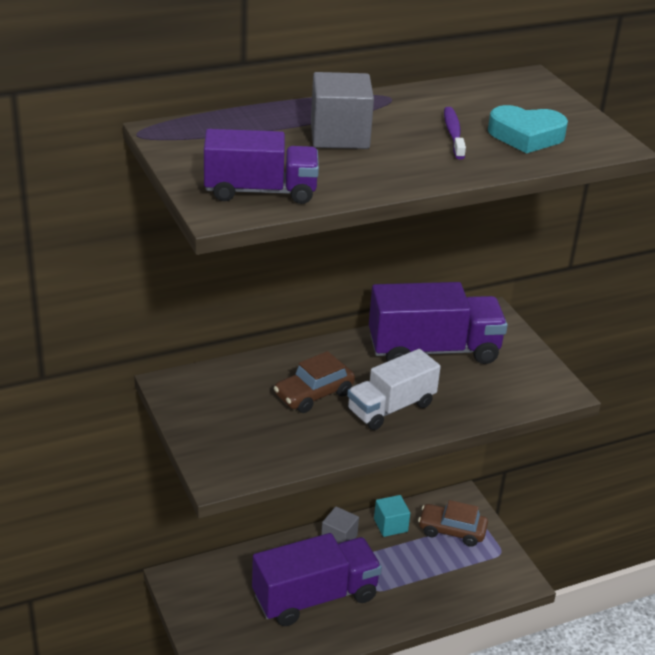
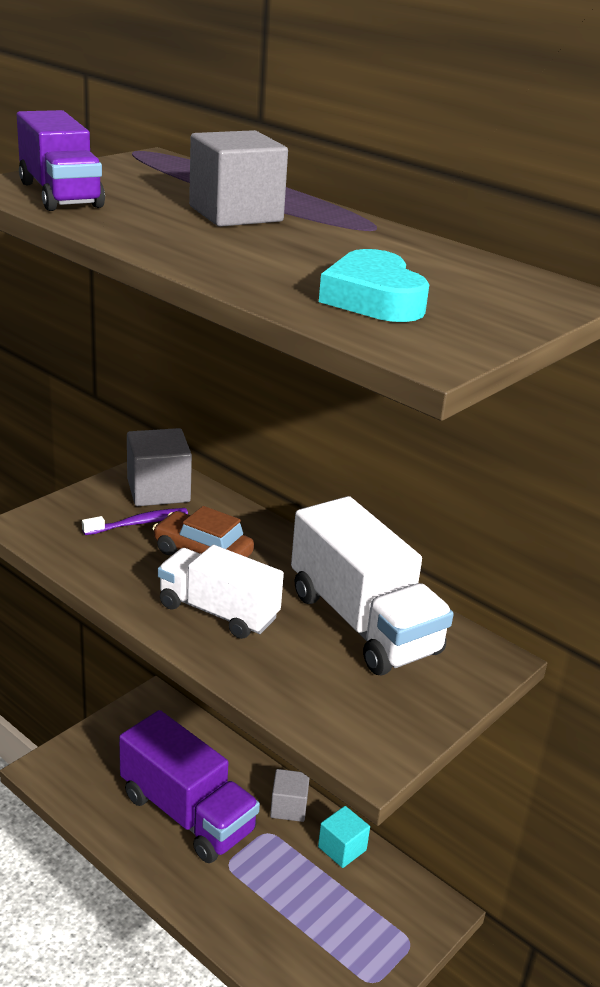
camera: 65 degrees right, 5 degrees down
purple truck [369,282,508,364] -> white truck [291,496,454,675]
brown car [418,500,488,547] -> none
purple toothbrush [444,107,466,159] -> purple toothbrush moved to [82,508,188,535]
none -> grey cube [127,428,192,506]

